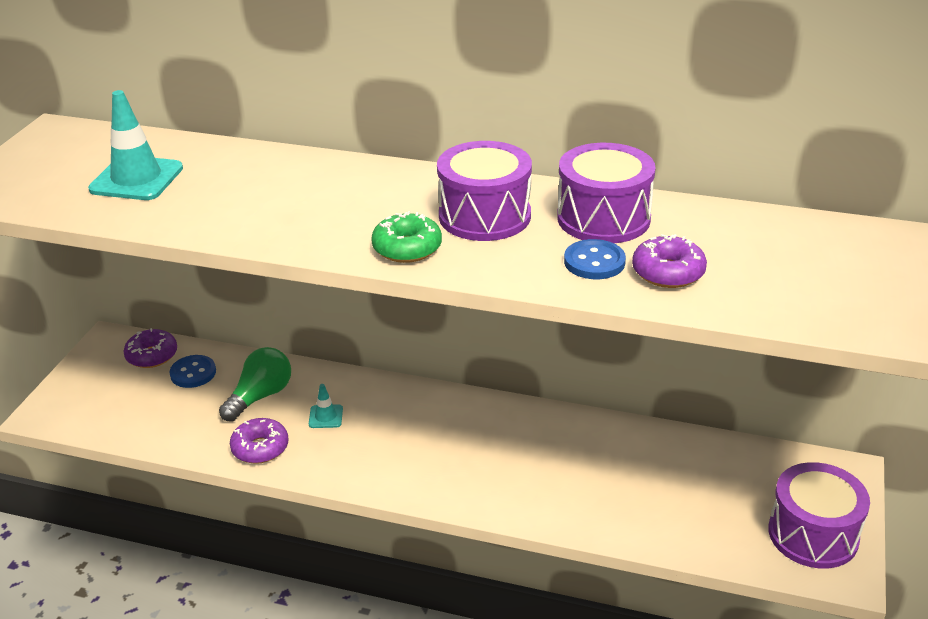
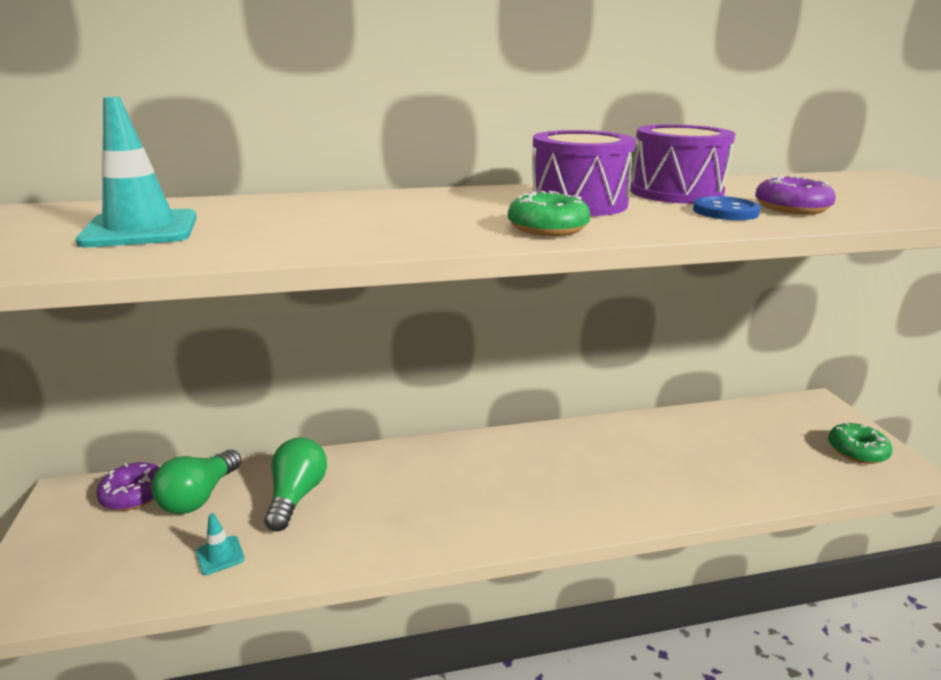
camera: 30 degrees left, 10 degrees down
blue button [169,355,216,388] -> green light bulb [151,450,241,514]
purple donut [230,418,289,464] -> none
turquoise traffic cone [309,384,343,428] -> turquoise traffic cone moved to [196,513,245,575]
purple drum [768,462,870,569] -> green donut [828,422,892,464]

